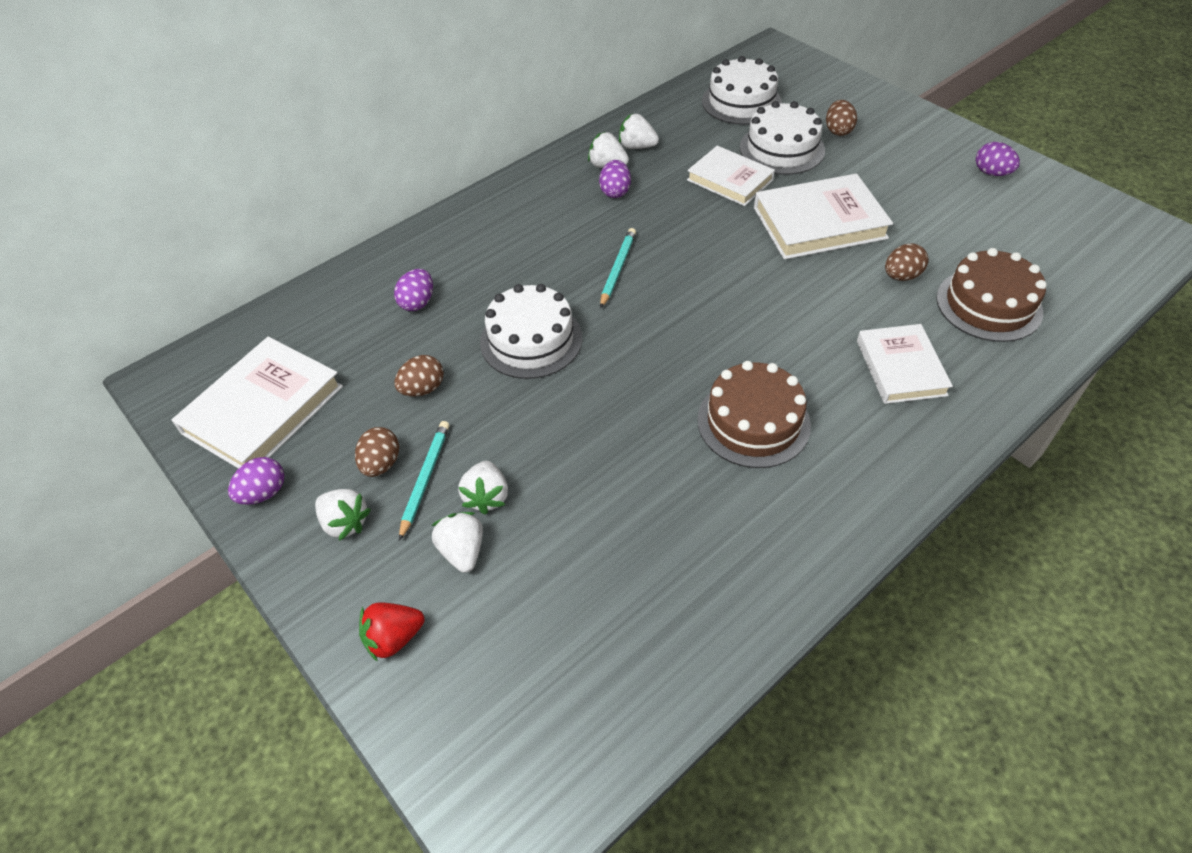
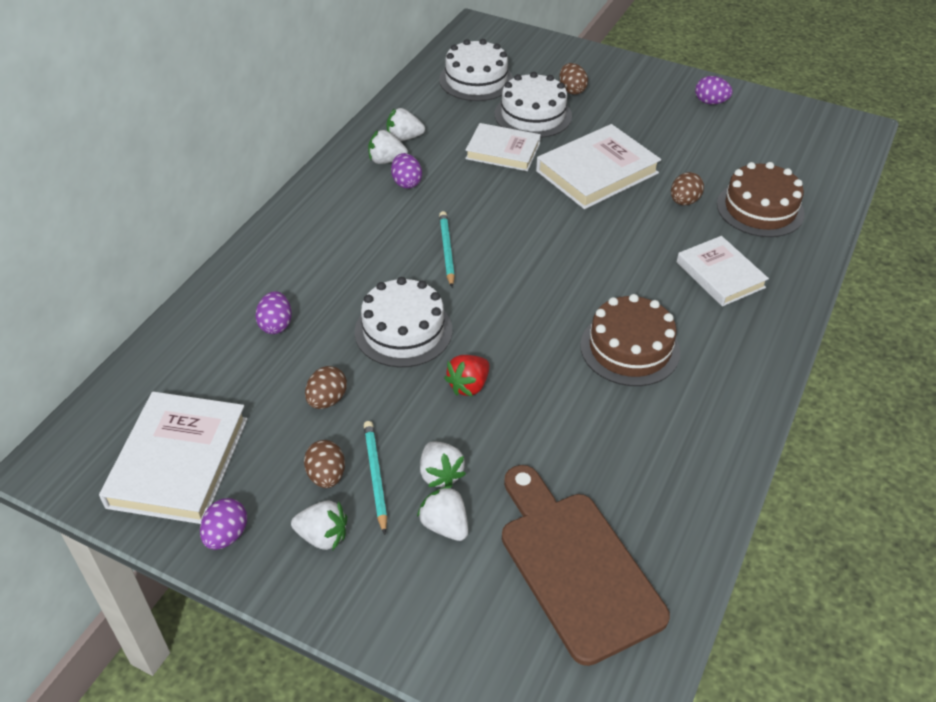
camera: 25 degrees left, 5 degrees down
red strawberry [359,602,425,662] -> red strawberry moved to [444,355,490,397]
none -> brown cutting board [502,465,670,666]

